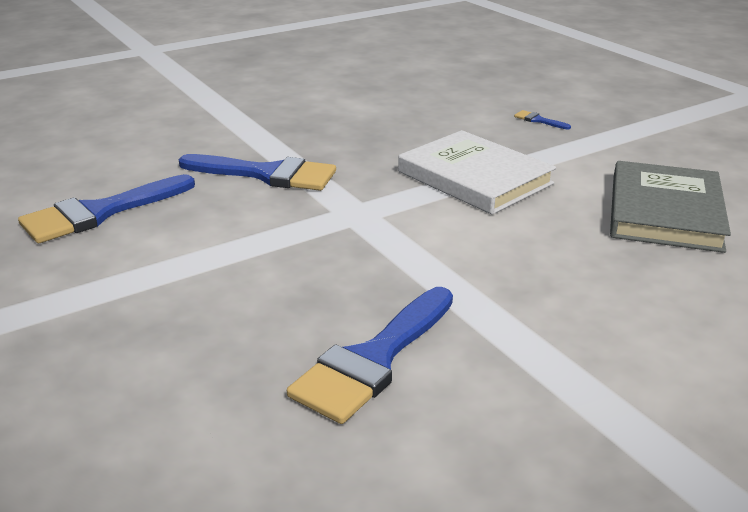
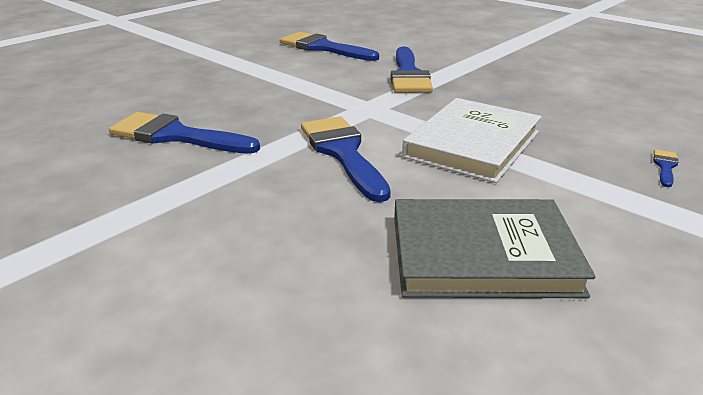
camera: 75 degrees right, 0 degrees up
none -> blue brush [301,116,391,202]

